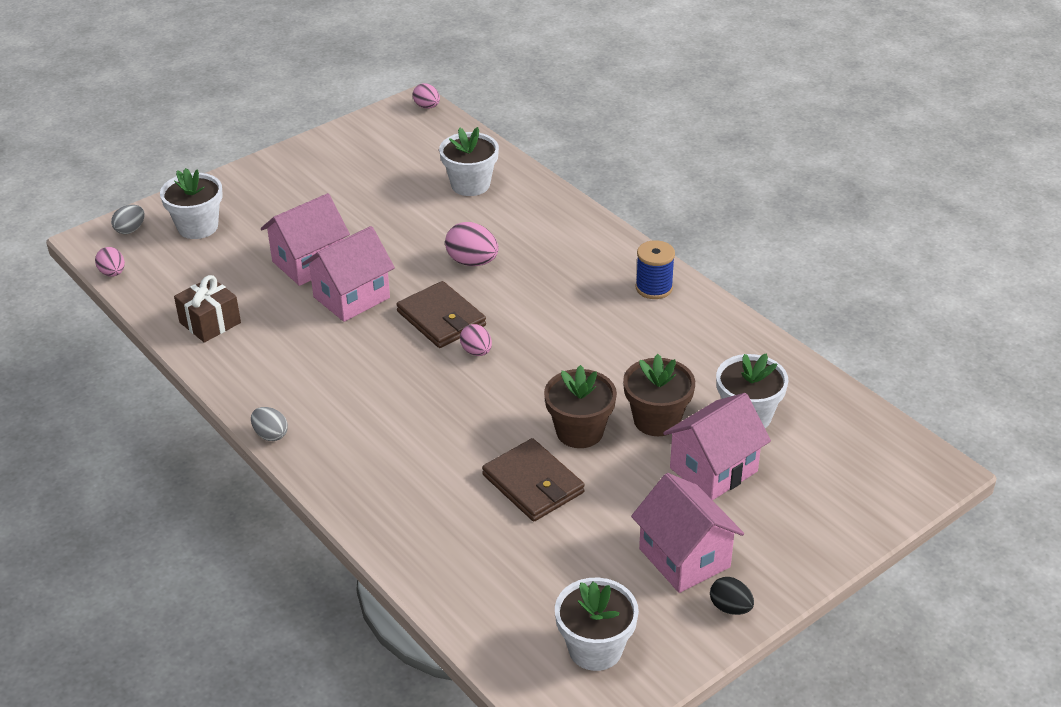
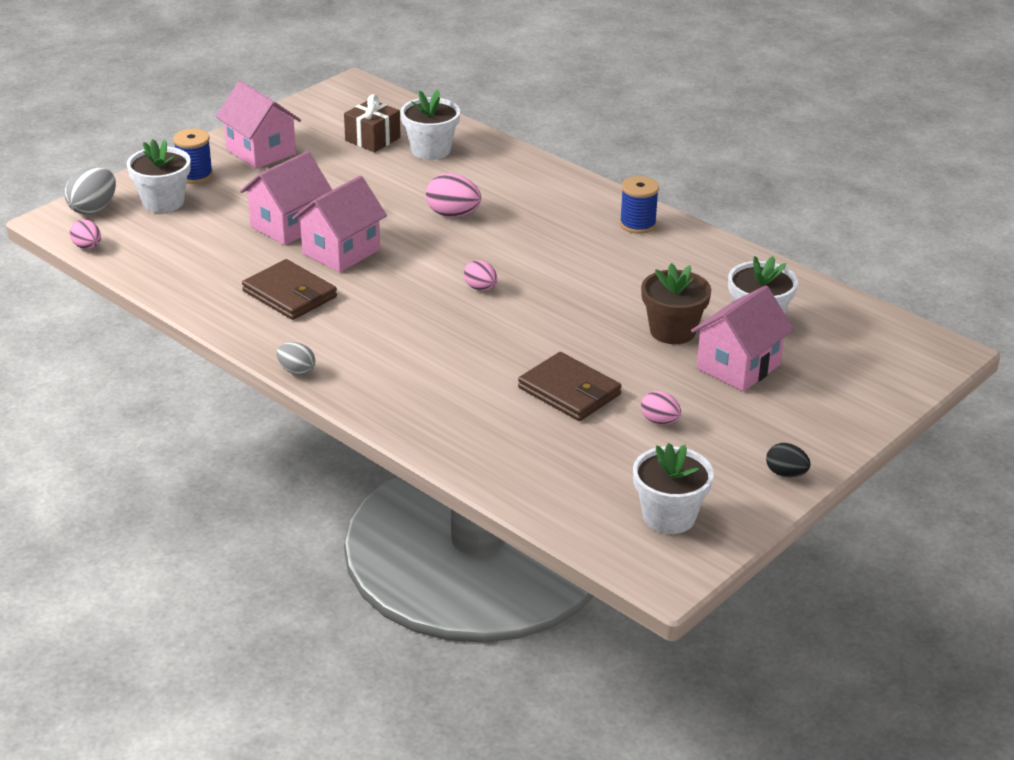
camera: 10 degrees left, 5 degrees down
grey egg [111,205,145,234] -> grey egg [64,167,116,215], size x1.57
brown gift [174,275,241,343] -> brown gift moved to [344,94,401,152]
brown wallet [396,281,486,348] -> brown wallet moved to [242,259,337,320]
pink egg [413,83,440,109] -> pink egg moved to [641,391,681,425]
brown flower pot [544,365,617,448] -> none
pink house [631,473,744,593] -> pink house moved to [216,81,301,169]
none -> blue spool [173,129,213,184]

